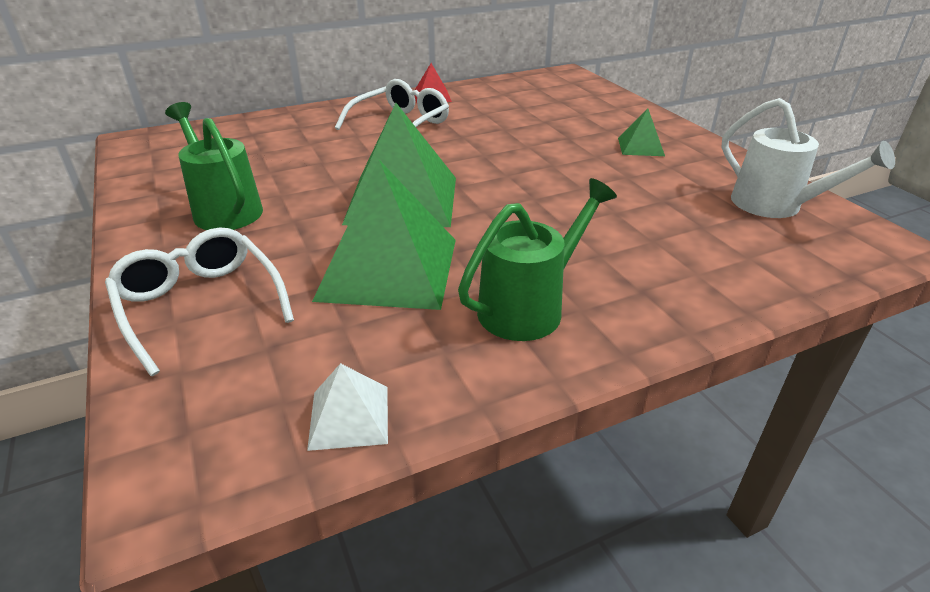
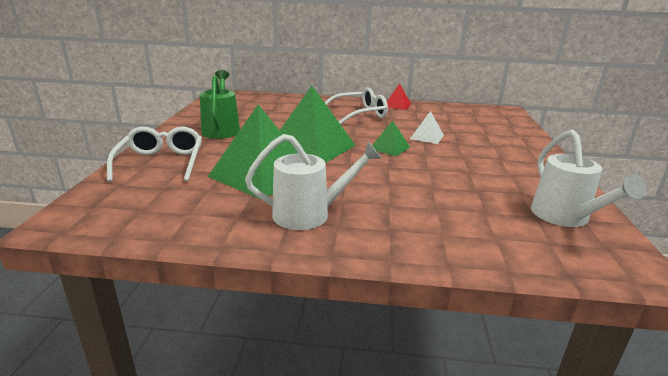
camera: 30 degrees right, 10 degrees down
white pyramid [307,363,388,451] -> white pyramid moved to [410,111,444,144]
green watering can [458,178,617,341] -> white watering can [245,134,382,230]
green pyramid [618,108,665,156] -> green pyramid moved to [372,120,410,156]

